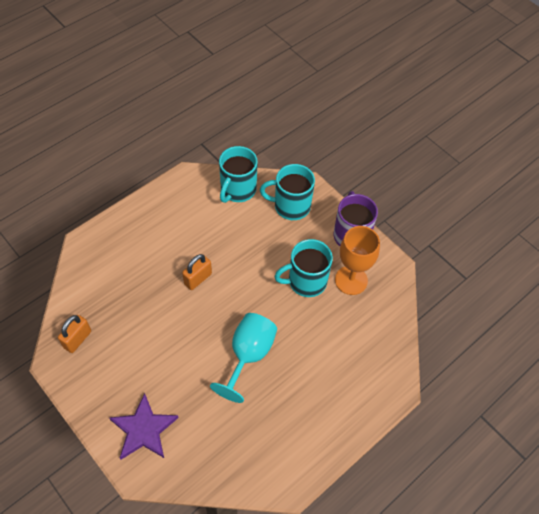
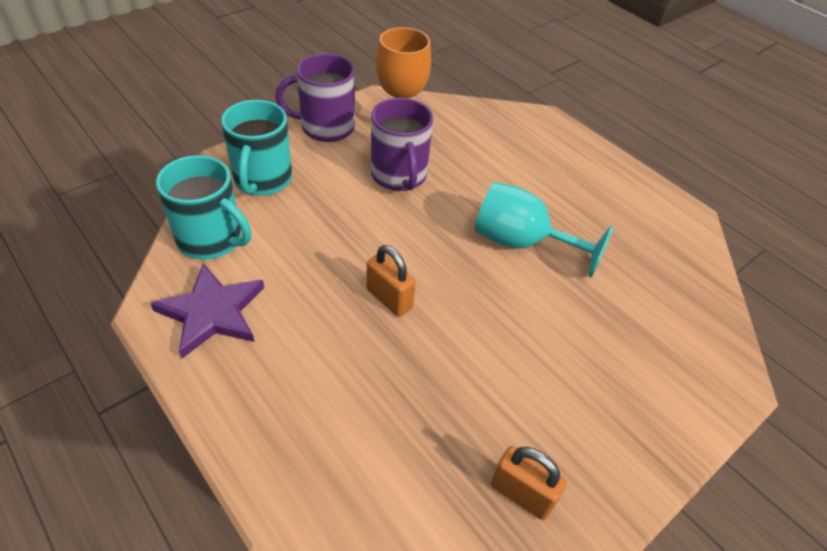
camera: 90 degrees left, 10 degrees down
purple star [109,393,179,460] -> purple star moved to [150,263,264,358]
turquoise mug [274,239,333,297] -> purple mug [371,98,434,191]

